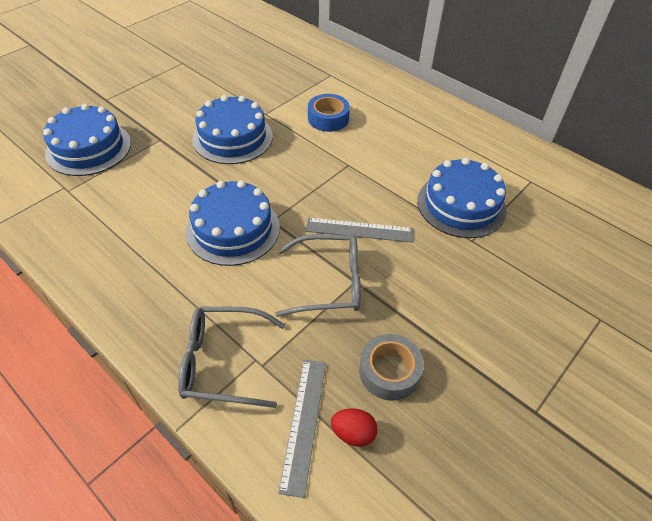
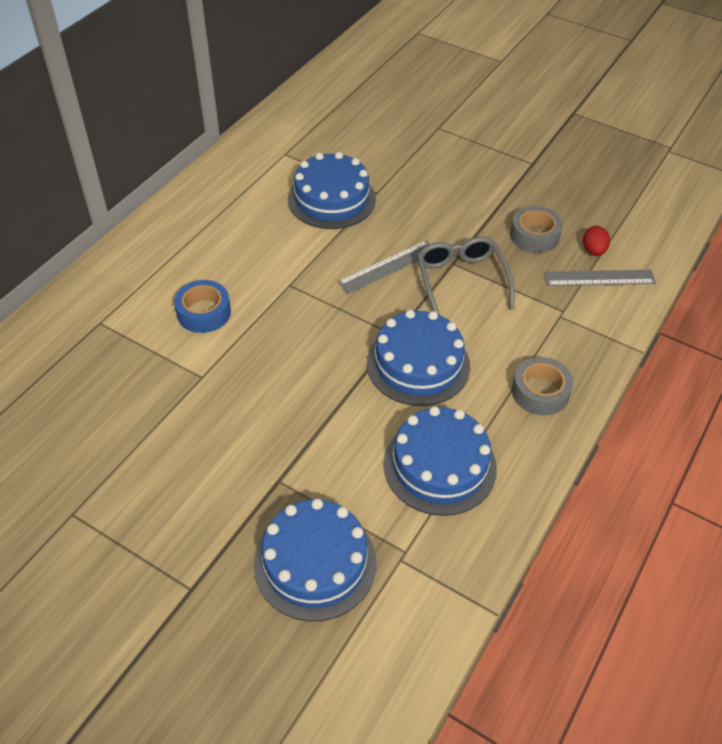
camera: 100 degrees left, 0 degrees up
grey glasses [178,307,285,408] -> none
blue cake [192,95,273,164] -> blue cake moved to [383,406,497,516]
grey ruler [306,218,413,242] -> grey ruler turned 60 degrees clockwise [338,241,430,294]
none -> grey tape [512,357,573,415]

